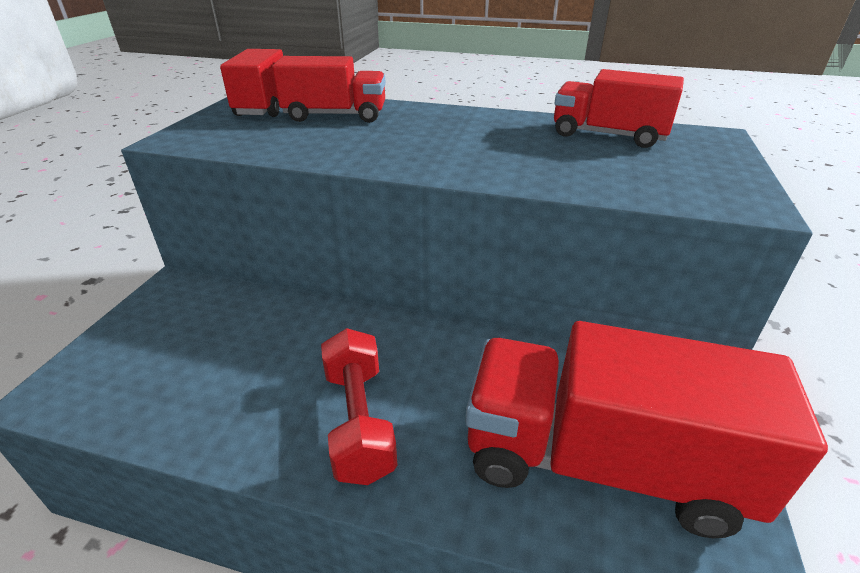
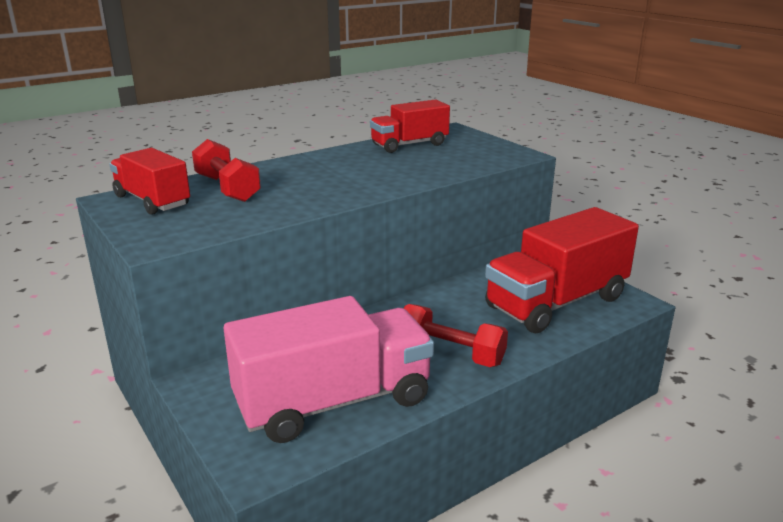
camera: 50 degrees left, 10 degrees down
red truck [272,56,386,123] -> red dumbbell [192,139,261,202]
none -> pink truck [223,296,434,443]

